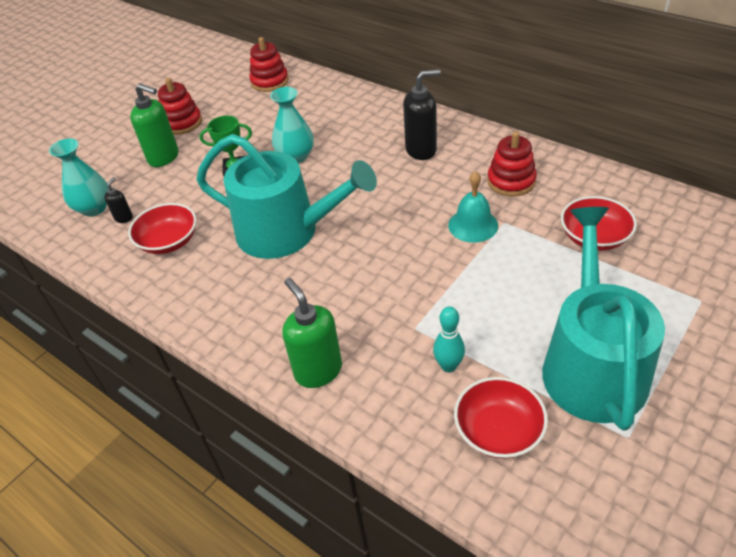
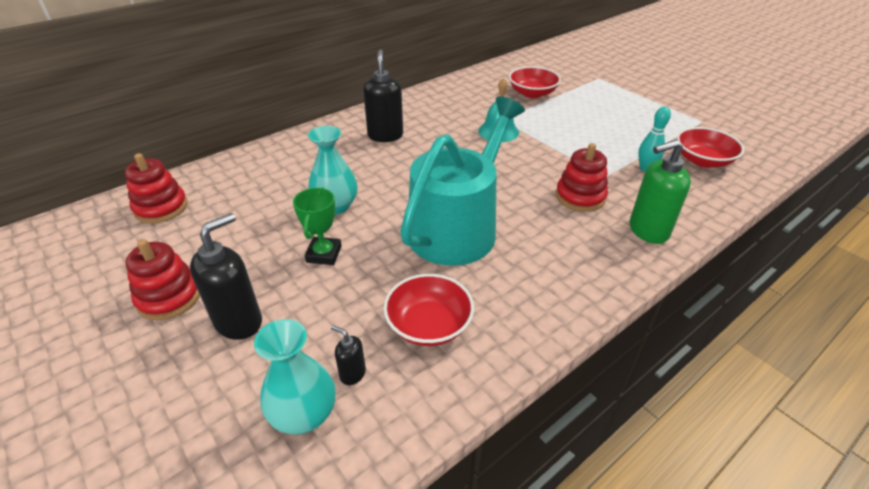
camera: 80 degrees left, 5 degrees down
green soap dispenser [130,83,178,167] -> black soap dispenser [190,213,262,340]
red stacking toy [487,131,537,196] -> red stacking toy moved to [556,143,608,212]
turquoise watering can [542,207,665,431] -> none

